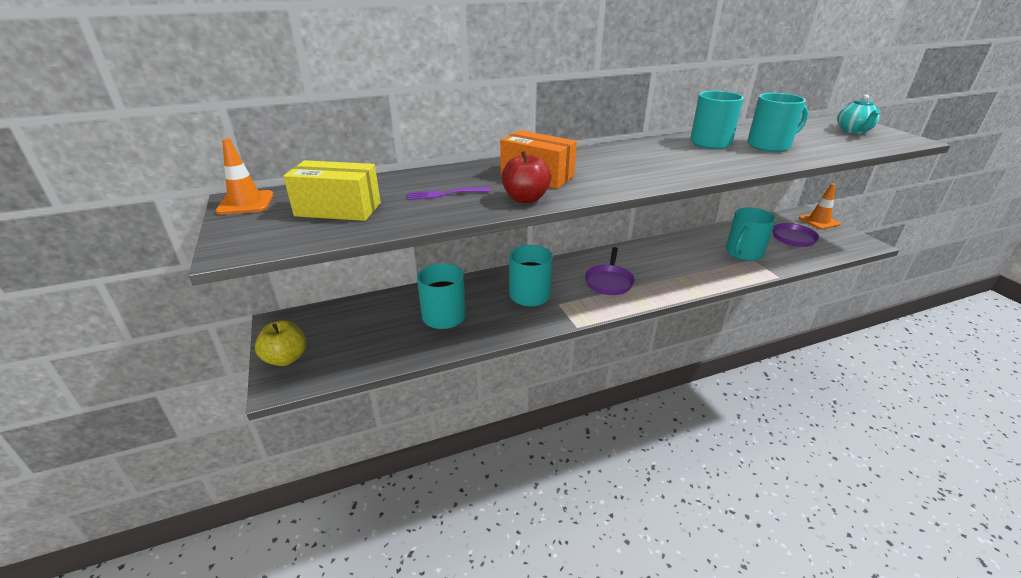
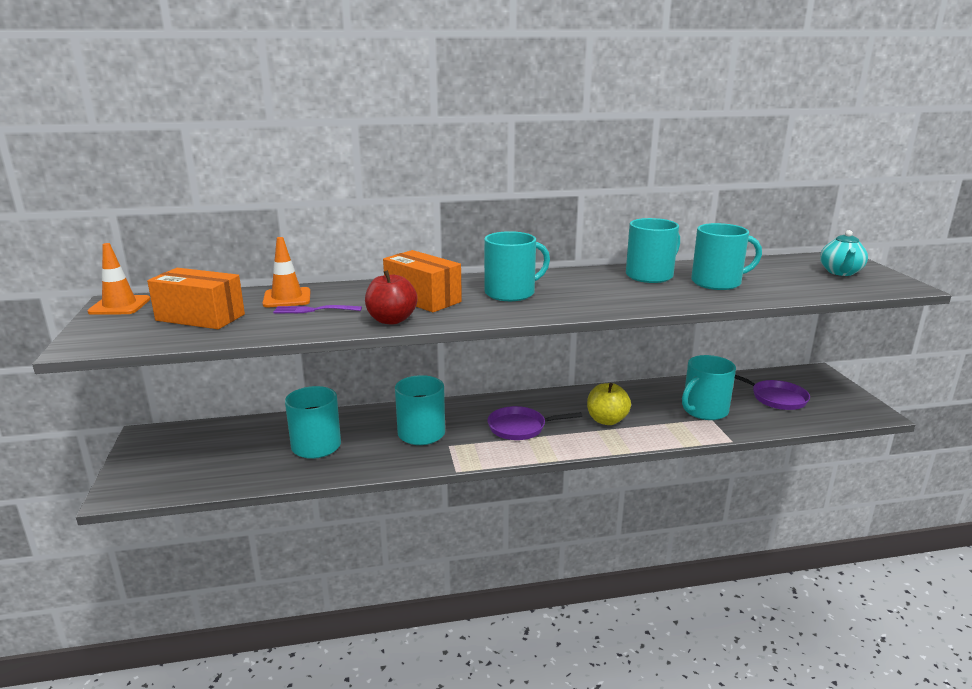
camera: 10 degrees right, 10 degrees down
yellow apple [255,320,306,366] -> yellow apple moved to [587,383,631,425]
yellow box [283,160,381,221] -> orange box [147,268,245,329]
purple pan [585,247,635,295] -> purple pan turned 60 degrees clockwise [488,406,582,440]
orange traffic cone [799,183,841,230] -> orange traffic cone moved to [263,237,310,307]
none -> turquoise mug [484,231,550,301]

